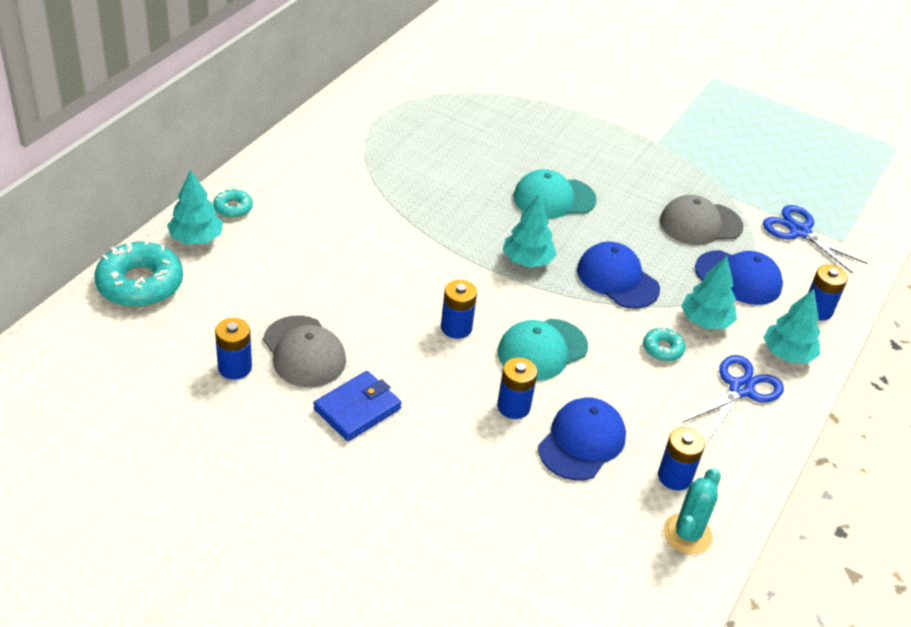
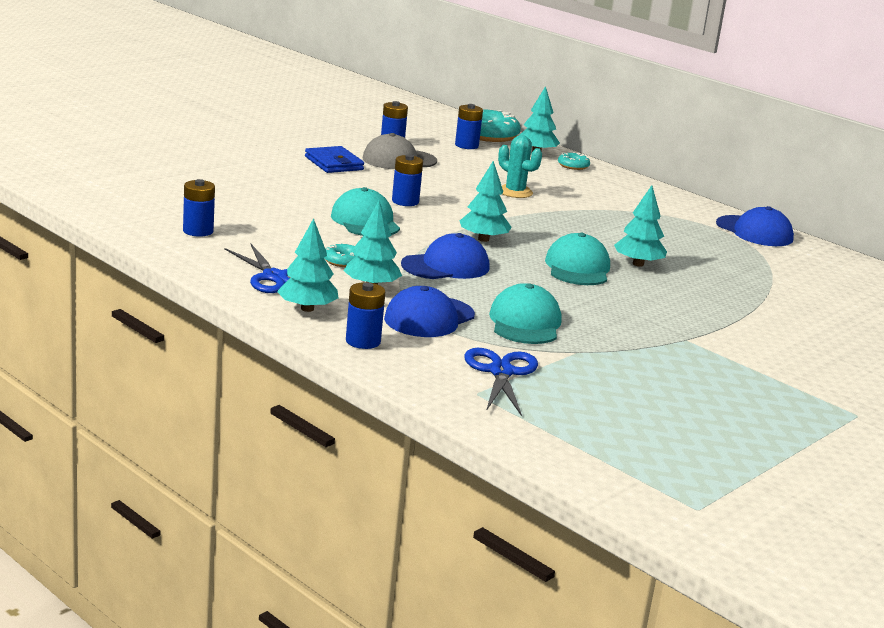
camera: 105 degrees right, 20 degrees down
blue battery [497,357,538,419] -> blue battery moved to [455,104,483,149]
blue cap [538,398,626,481] -> blue cap moved to [716,206,794,246]
grey cap [660,195,743,245] -> turquoise cap [489,283,561,344]
turquoise cactus [663,468,721,555] -> turquoise cactus moved to [498,135,542,198]
blue scissors [763,205,867,274] -> blue scissors turned 60 degrees counterclockwise [465,348,538,416]
none -> turquoise tree [614,185,667,267]

